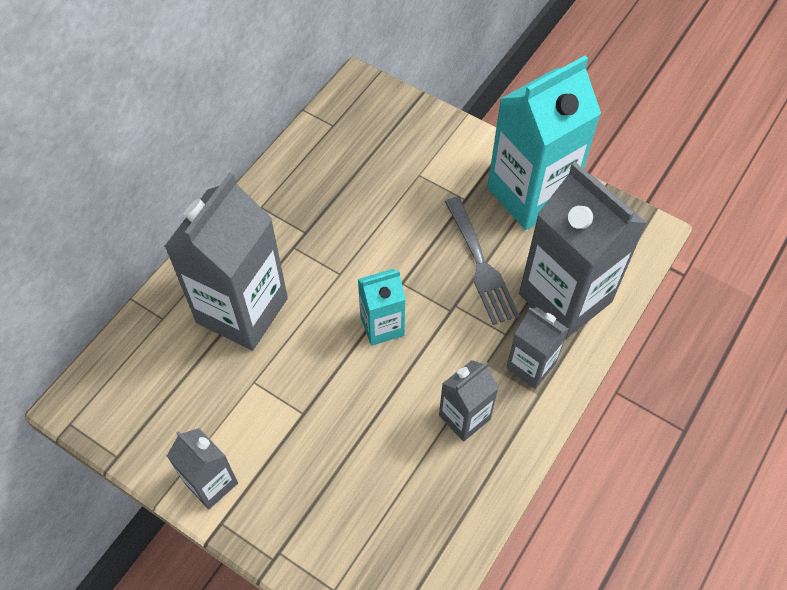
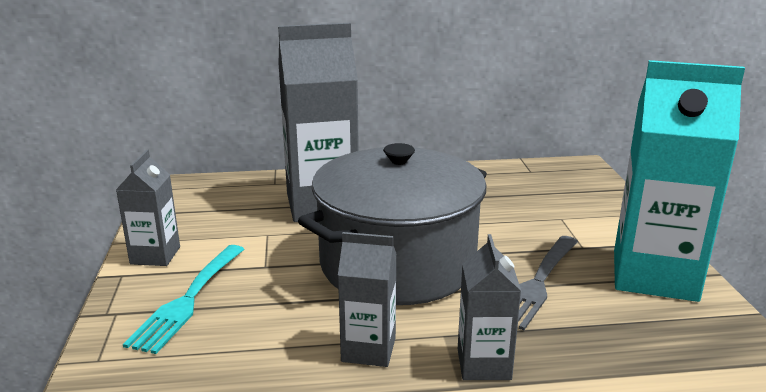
camera: 50 degrees right, 35 degrees down
turquoise carton [358,269,406,346] -> grey pot [298,143,487,305]
grey carton [519,162,647,339] -> none
none -> turquoise fork [123,245,244,354]

